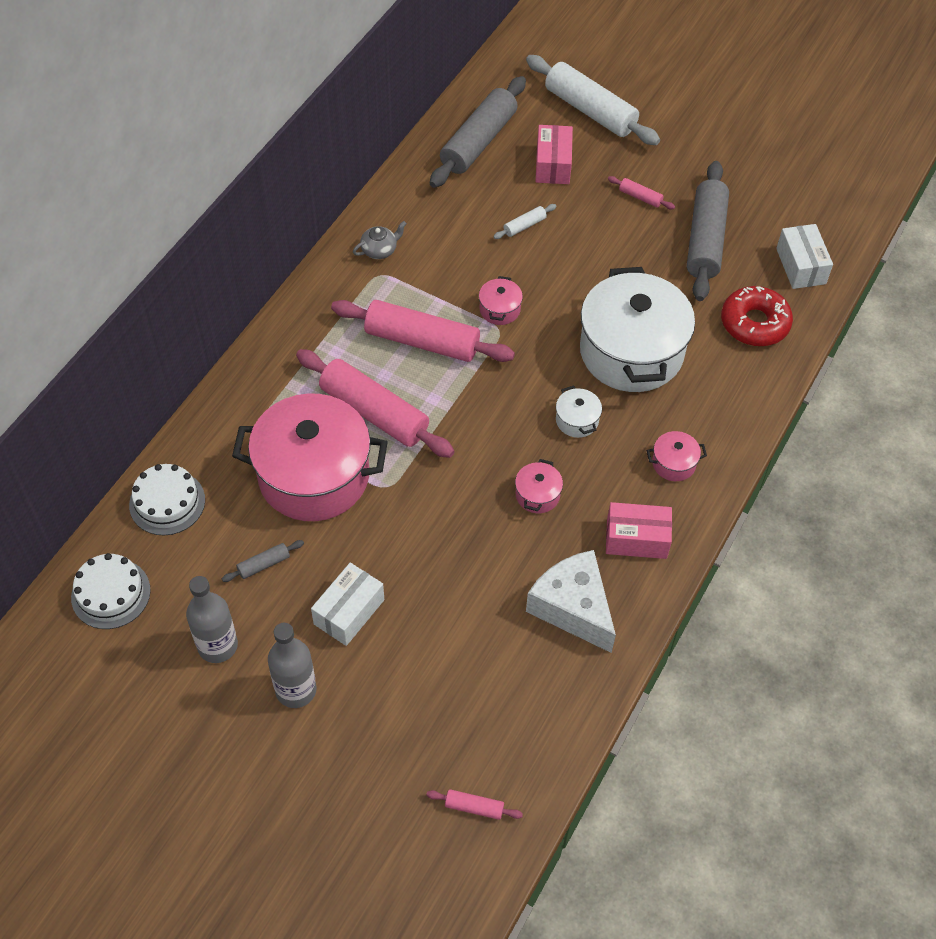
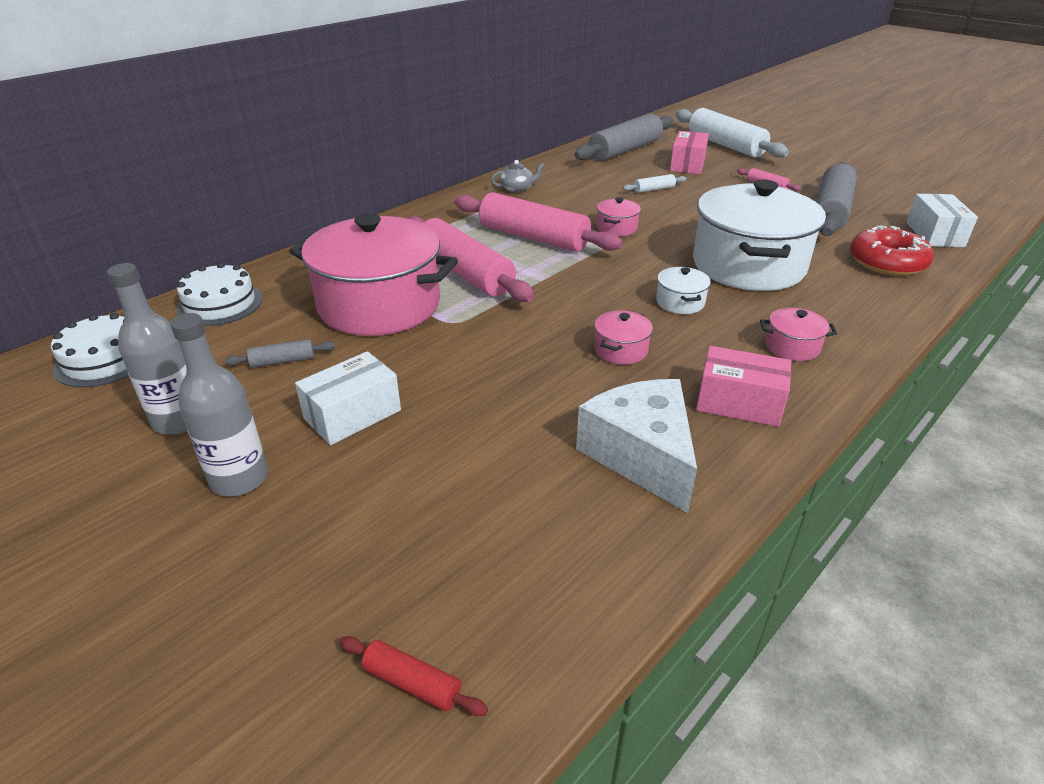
camera: 15 degrees right, 20 degrees down
pink rolling pin [426,789,523,820] -> red rolling pin [340,636,488,716]

